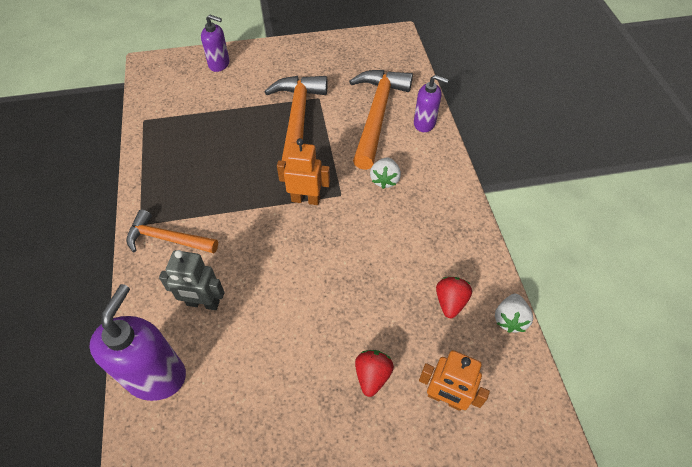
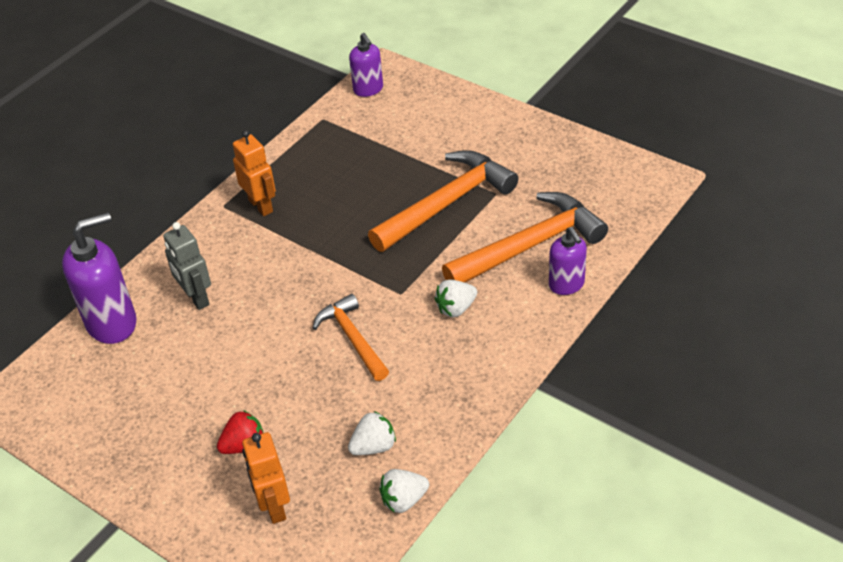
camera: 50 degrees right, 10 degrees down
orange hammer [126,209,218,253] -> orange hammer moved to [313,294,389,381]
purple soap dispenser [201,14,229,72] -> purple soap dispenser moved to [349,33,383,97]
orange robot [277,138,330,205] -> orange robot moved to [233,130,276,216]
red strawberry [436,277,472,318] -> white strawberry [348,411,396,455]

